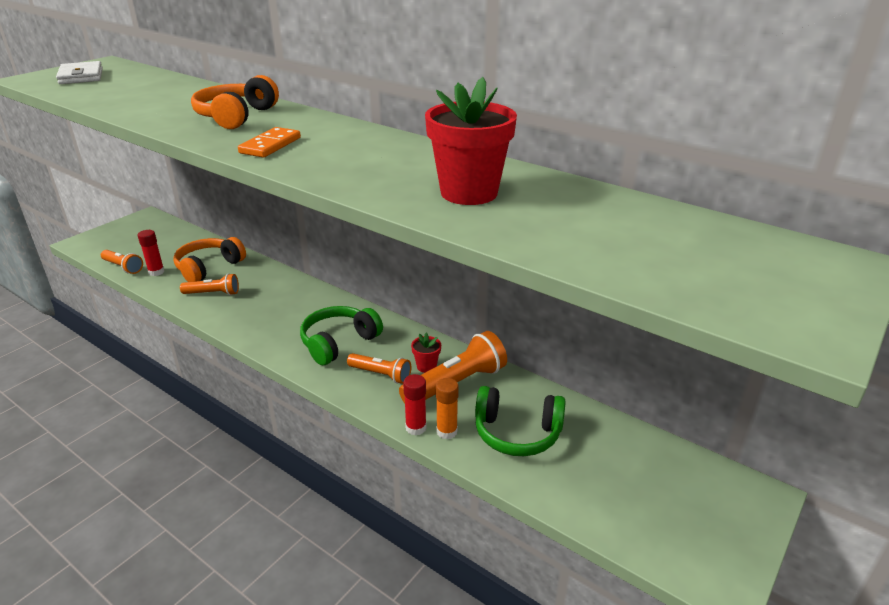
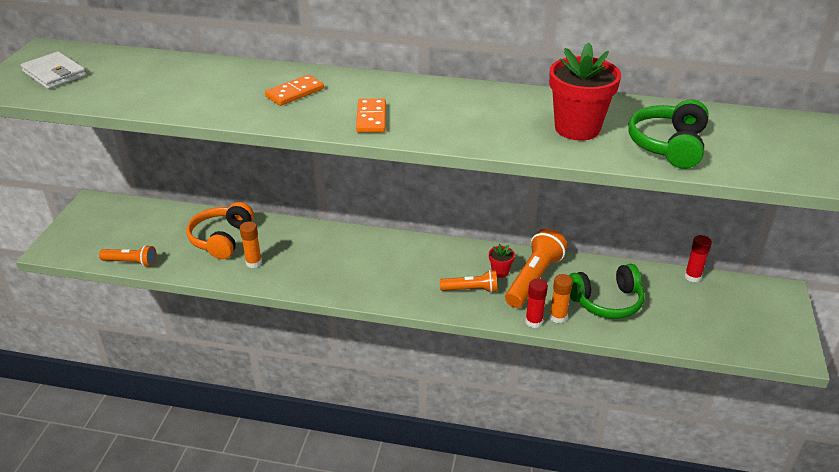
camera: 25 degrees left, 5 degrees up
red glue stick [138,230,165,276] -> red glue stick moved to [685,235,712,282]
orange flashlight [180,273,239,295] -> orange glue stick [240,222,262,268]
orange headphones [191,75,279,129] -> orange domino [265,75,324,106]
green headphones [300,306,383,365] -> green headphones moved to [628,99,709,169]

